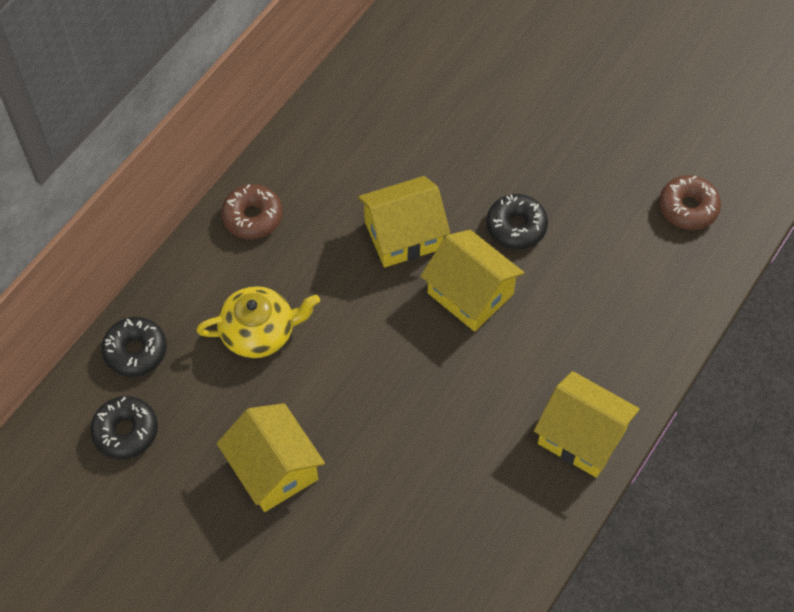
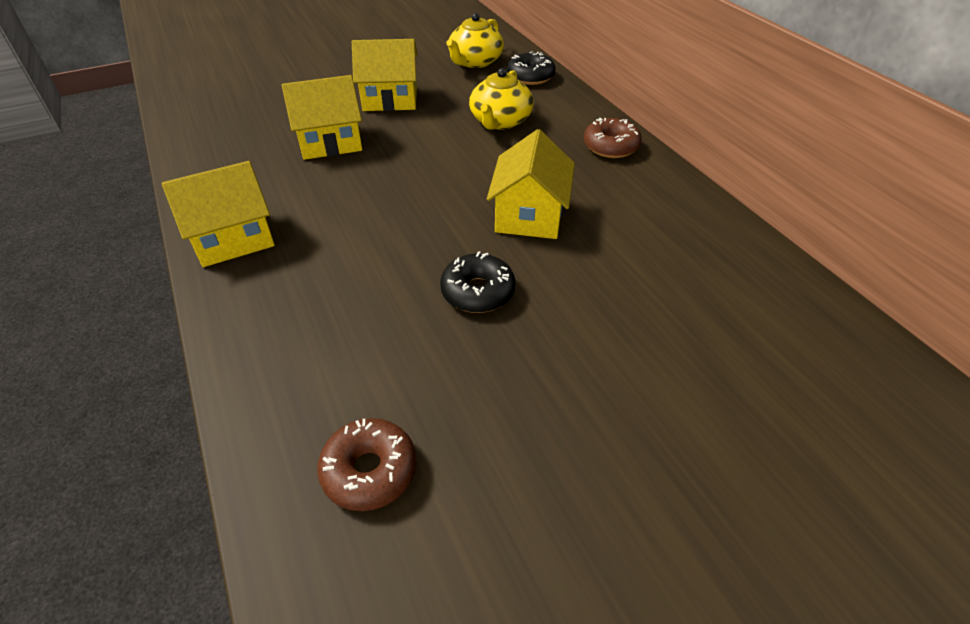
camera: 120 degrees right, 15 degrees down
black donut [90,396,158,459] -> yellow teapot [447,13,504,68]
yellow house [420,230,524,332] -> yellow house moved to [282,75,362,160]

